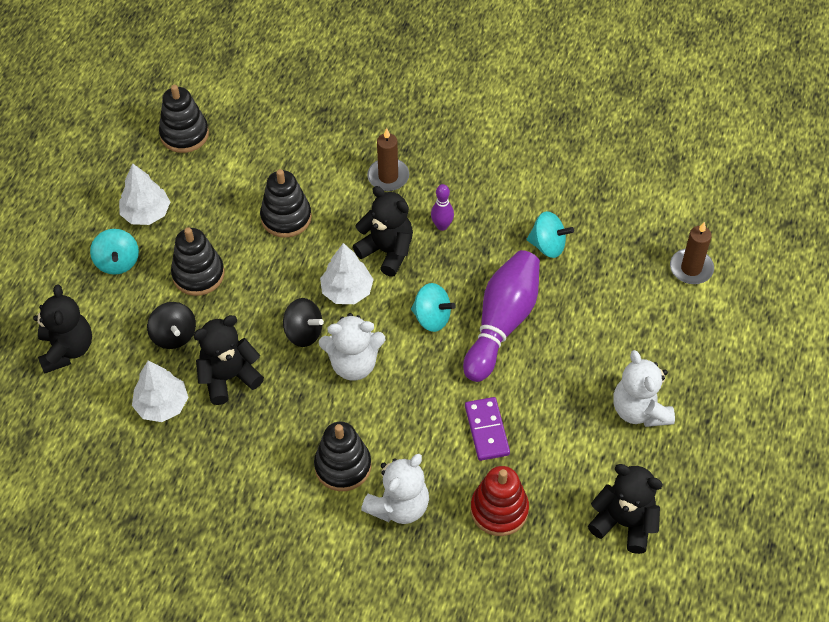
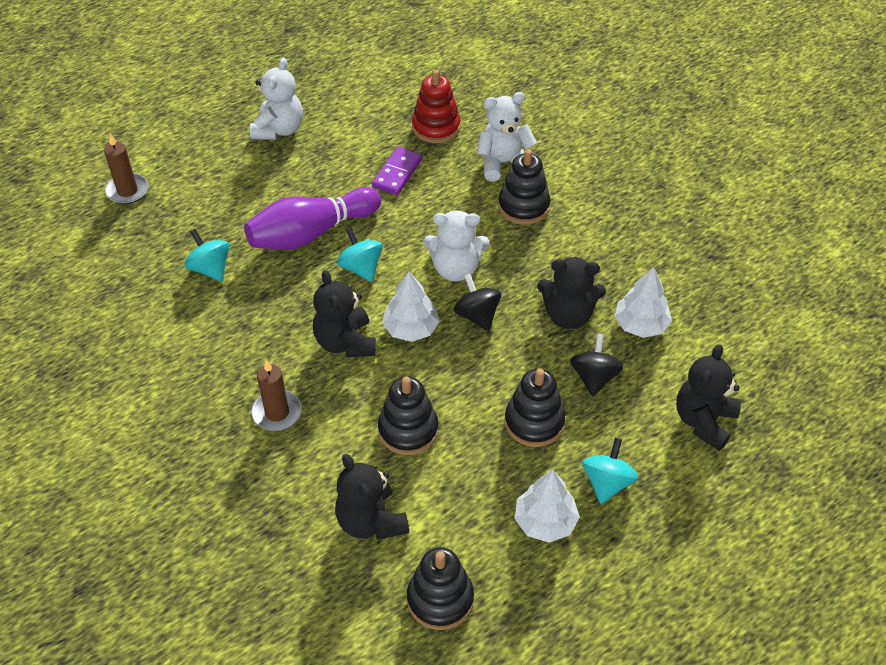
camera: 145 degrees left, 5 degrees down
white teddy bear [319,313,385,381] -> white teddy bear turned 150 degrees clockwise [423,210,489,282]
purple bowling pin [431,184,454,231] -> none
black teddy bear [588,464,663,554] -> black teddy bear moved to [335,454,409,540]

